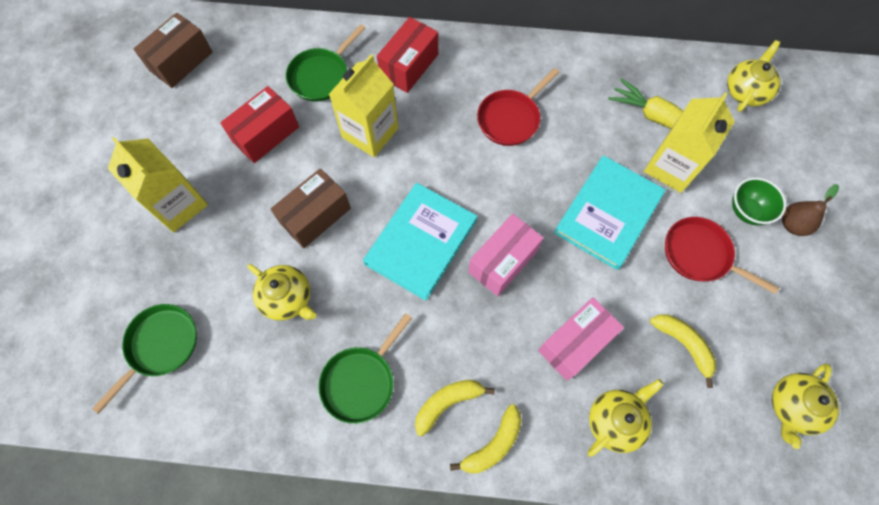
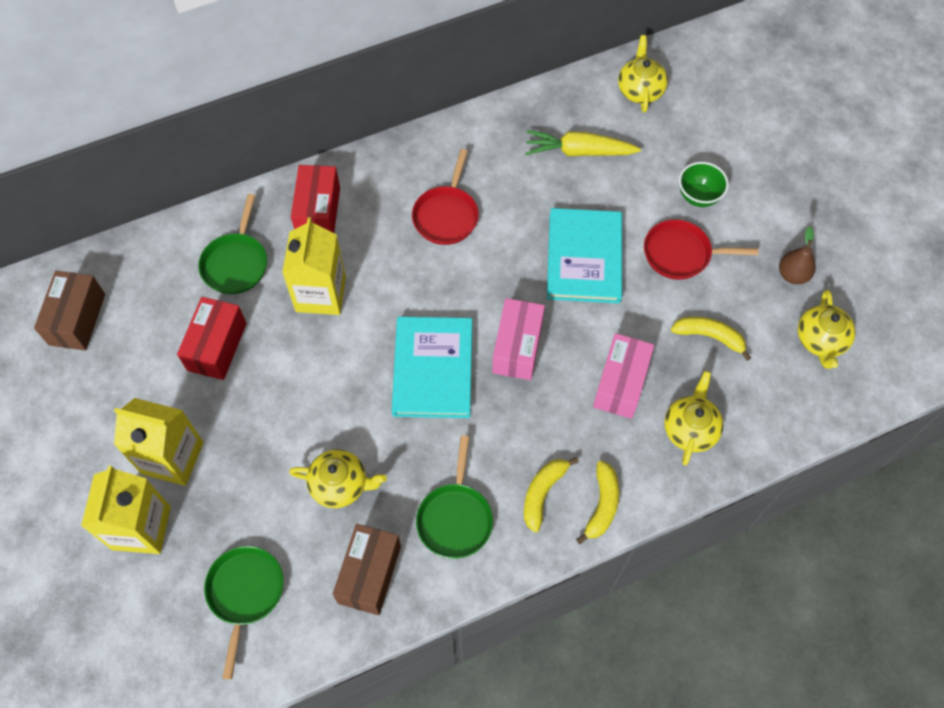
camera: 30 degrees left, 5 degrees down
brown box [271,168,351,248] -> brown box moved to [333,524,401,615]
yellow carton [644,93,735,193] -> yellow carton moved to [81,466,171,554]
brown pear [782,184,839,236] -> brown pear moved to [779,227,816,284]

